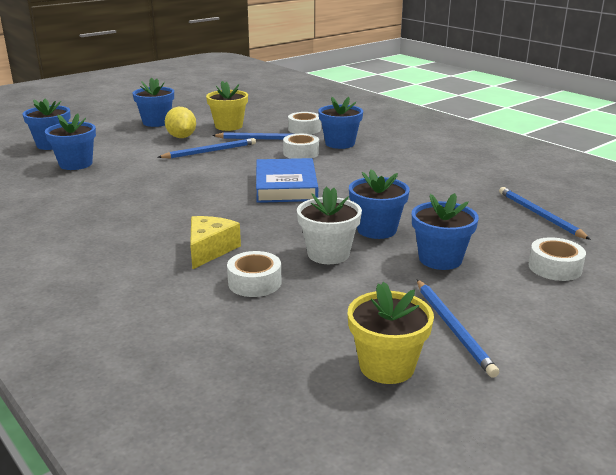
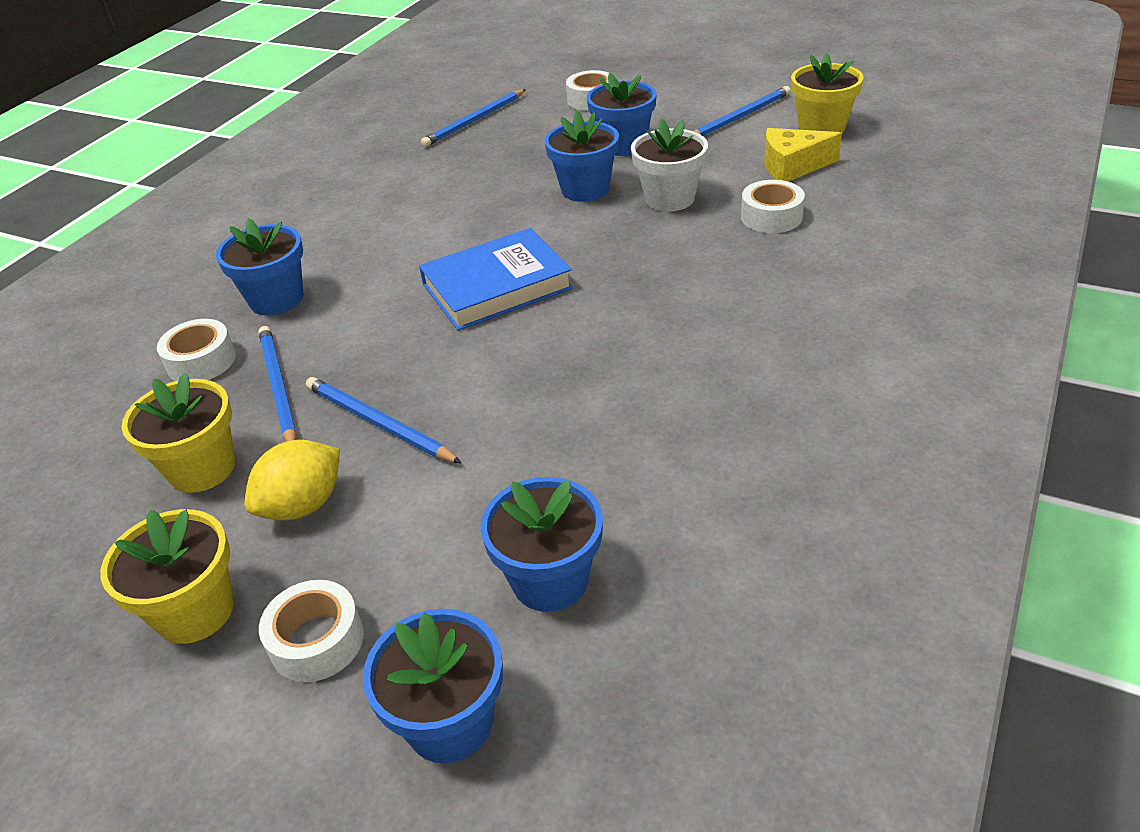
camera: 110 degrees left, 15 degrees up
blue flower pot [132,77,174,127] -> yellow flower pot [100,509,234,644]
yellow cheese [190,216,241,270] -> yellow cheese moved to [764,128,842,182]
white tape [283,134,319,159] -> white tape moved to [259,580,364,682]

